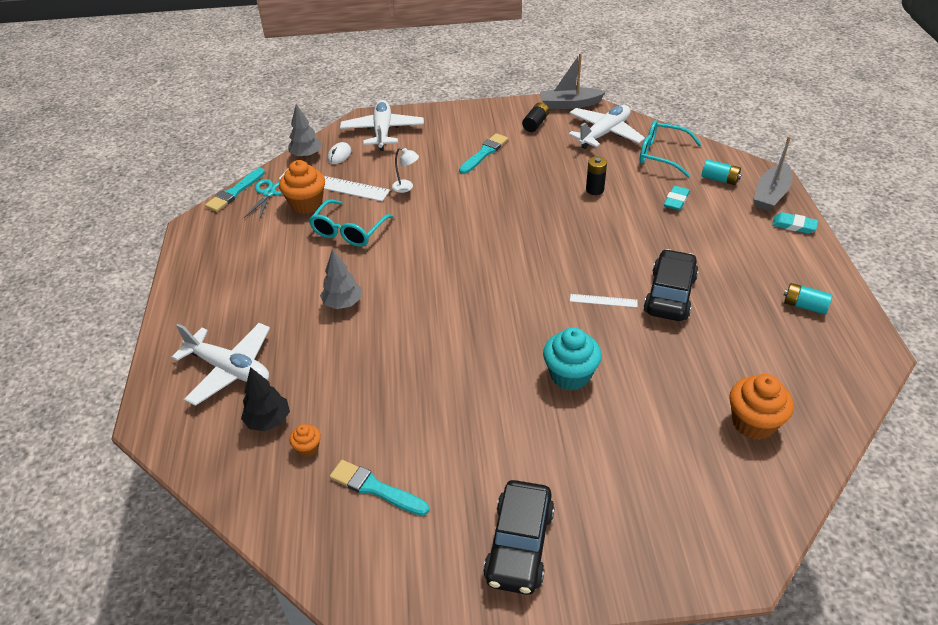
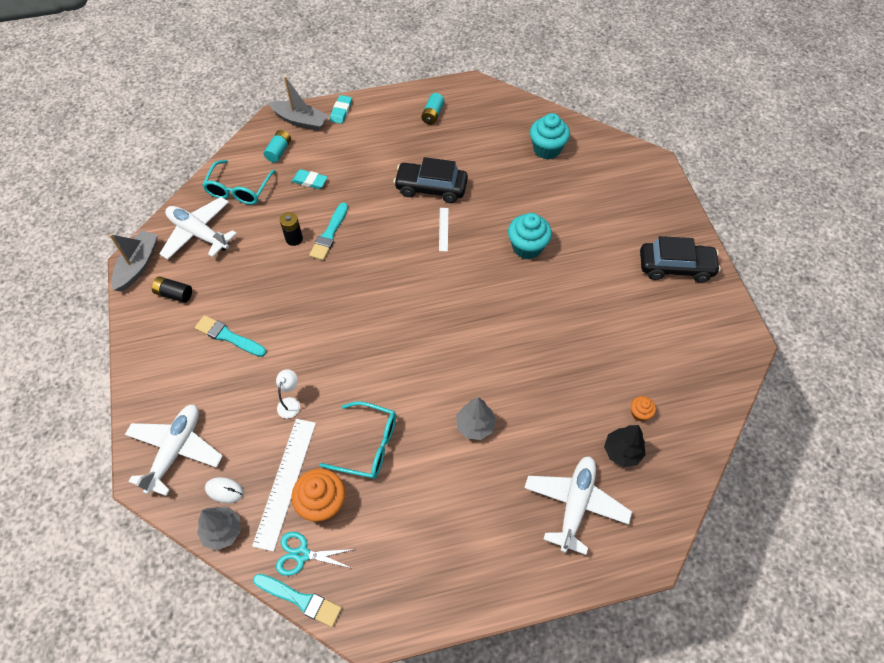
camera: 100 degrees left, 15 degrees up
turquoise brush [329,460,429,516] -> turquoise brush moved to [309,202,348,260]
white plane [340,100,424,151] -> white plane turned 120 degrees clockwise [125,405,223,496]
grey boat [540,53,606,109] -> grey boat turned 150 degrees counterclockwise [109,230,158,291]
orange cupcake [729,374,794,440] -> turquoise cupcake [530,113,570,160]

